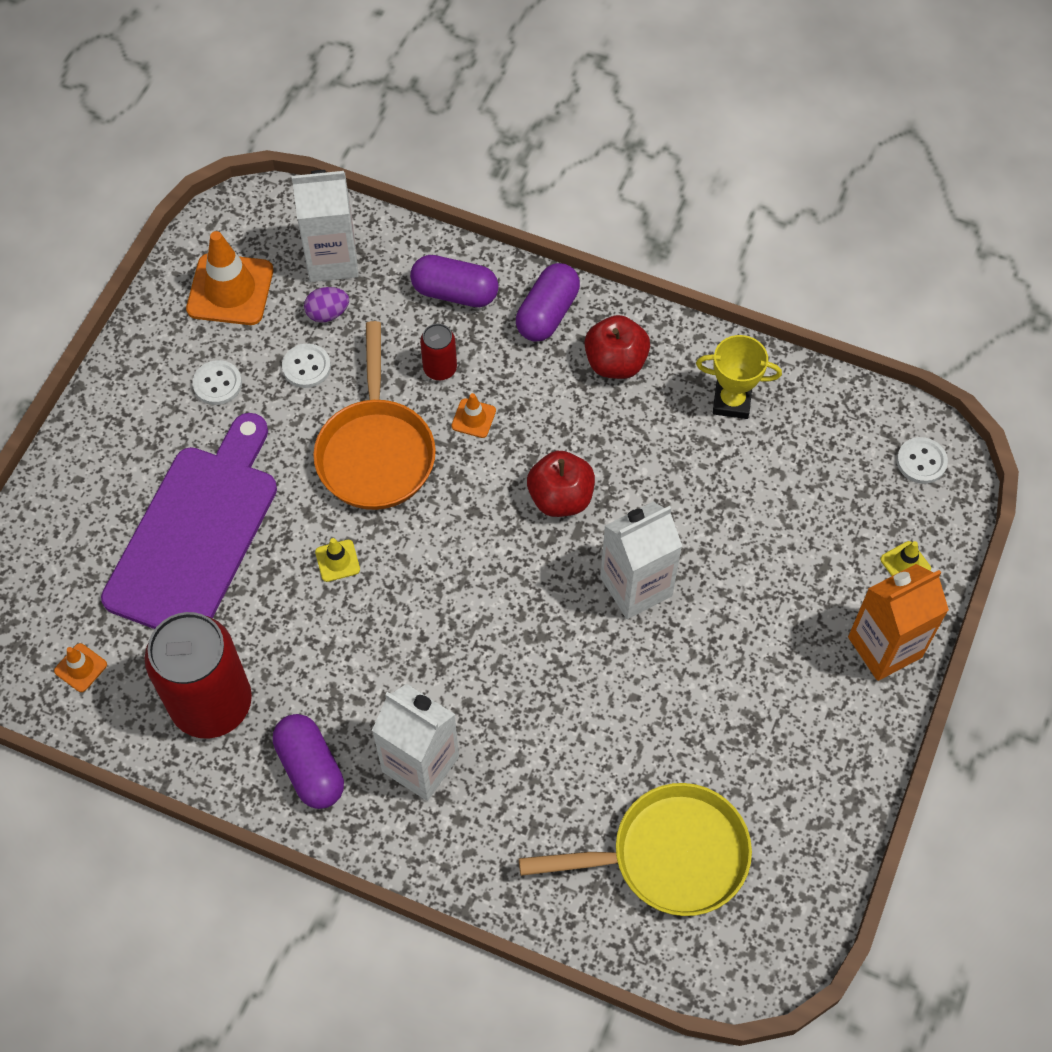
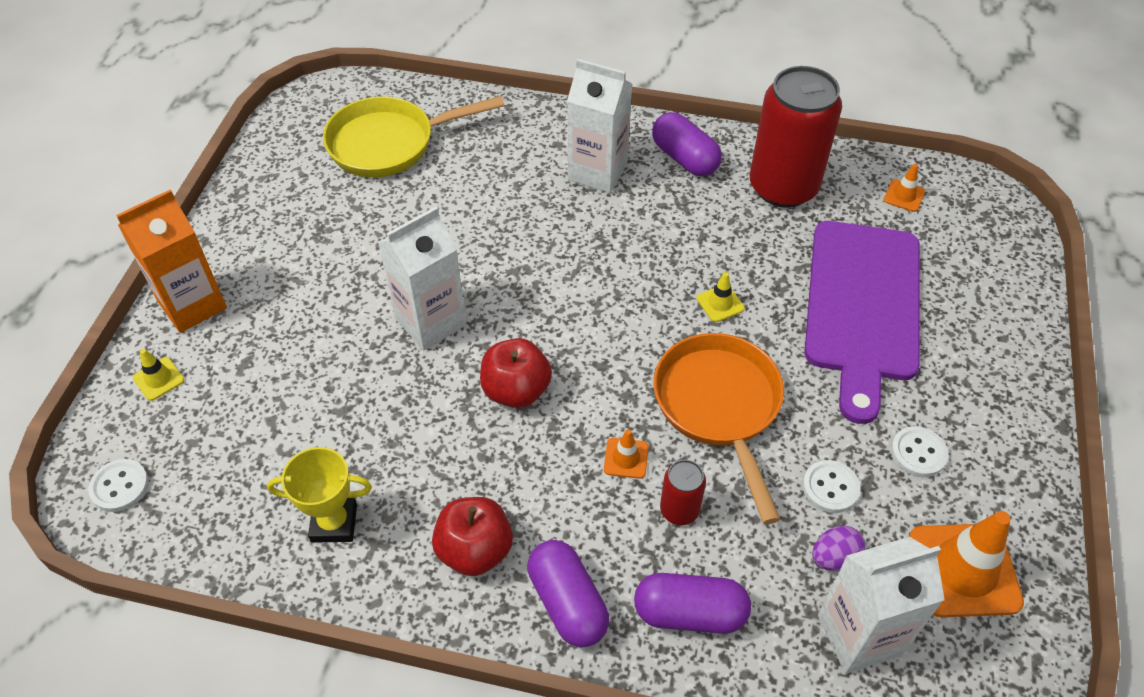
camera: 170 degrees right, 10 degrees down
purple capsule [516,263,580,342] -> purple capsule turned 45 degrees counterclockwise [527,540,609,647]

